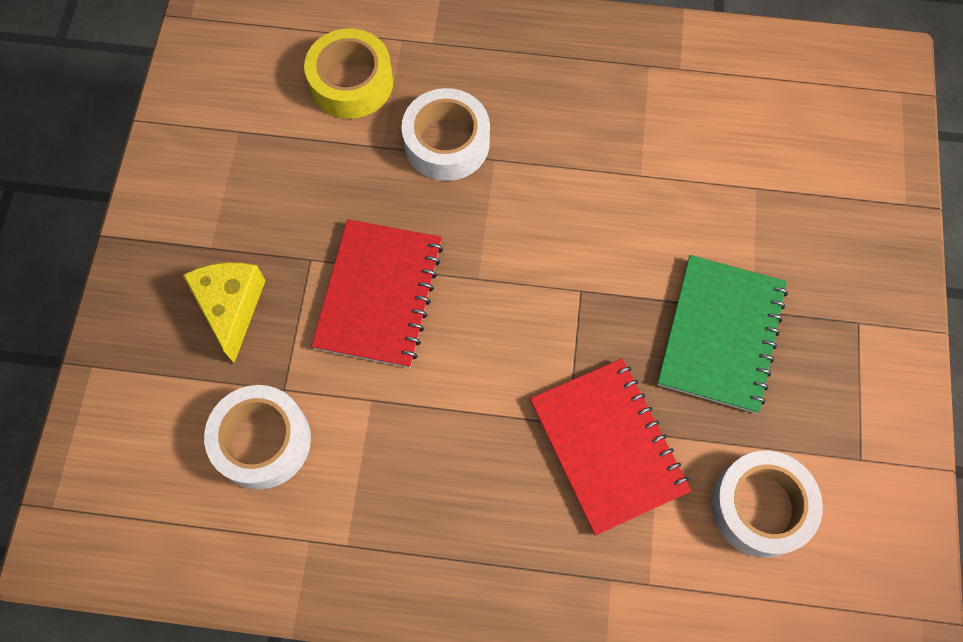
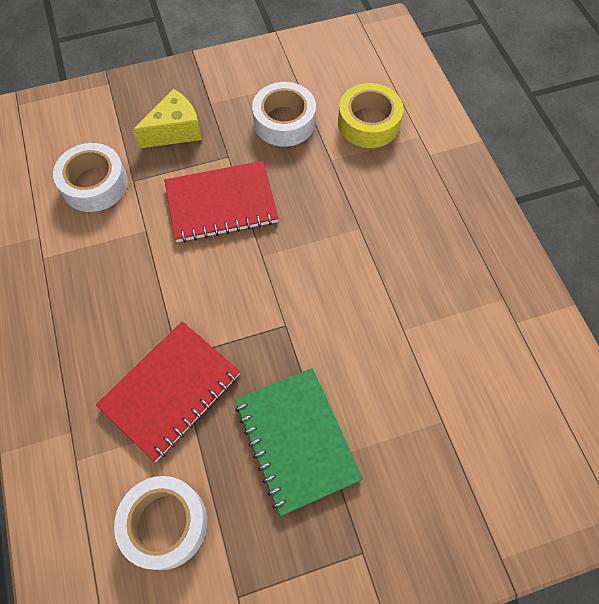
camera: 65 degrees right, 5 degrees down
white tape [402,88,490,181] -> white tape moved to [252,82,316,147]
green notebook [657,255,788,413] -> green notebook turned 75 degrees clockwise [235,368,363,516]

